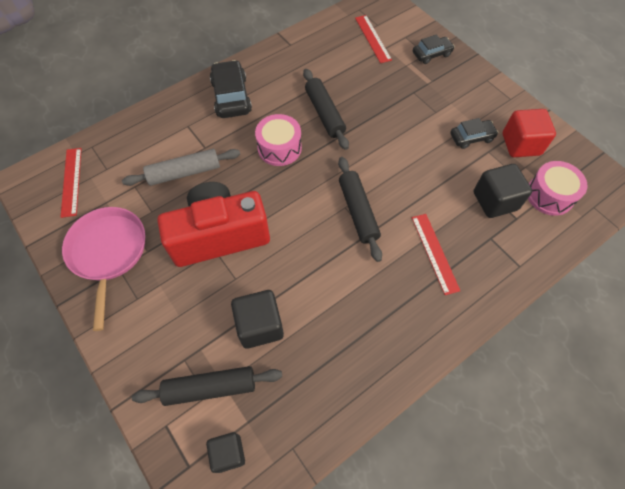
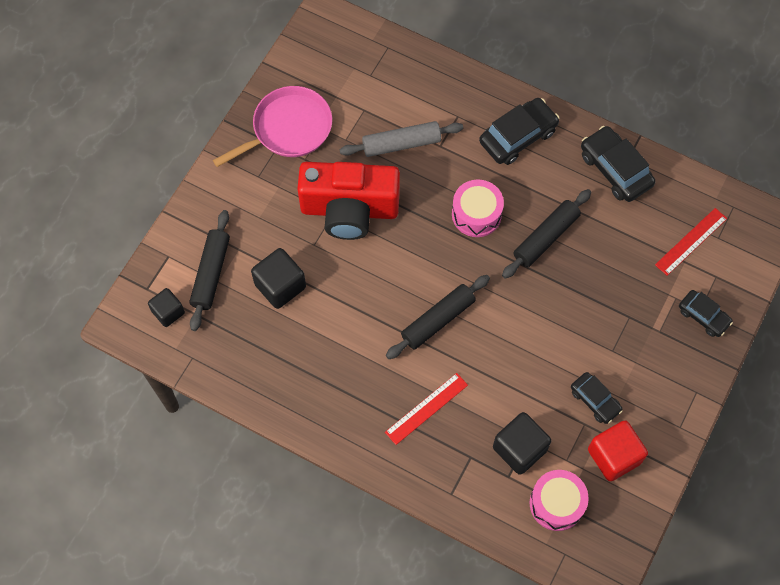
camera: 65 degrees right, 5 degrees up
red ruler [61,148,82,218] -> none
grey rolling pin [122,149,240,186] -> grey rolling pin turned 60 degrees counterclockwise [340,121,463,157]
black rolling pin [132,366,282,406] -> black rolling pin turned 45 degrees clockwise [189,210,230,331]
red camera [158,182,270,267] -> red camera turned 135 degrees clockwise [297,162,400,240]
none -> black car [581,126,655,202]

